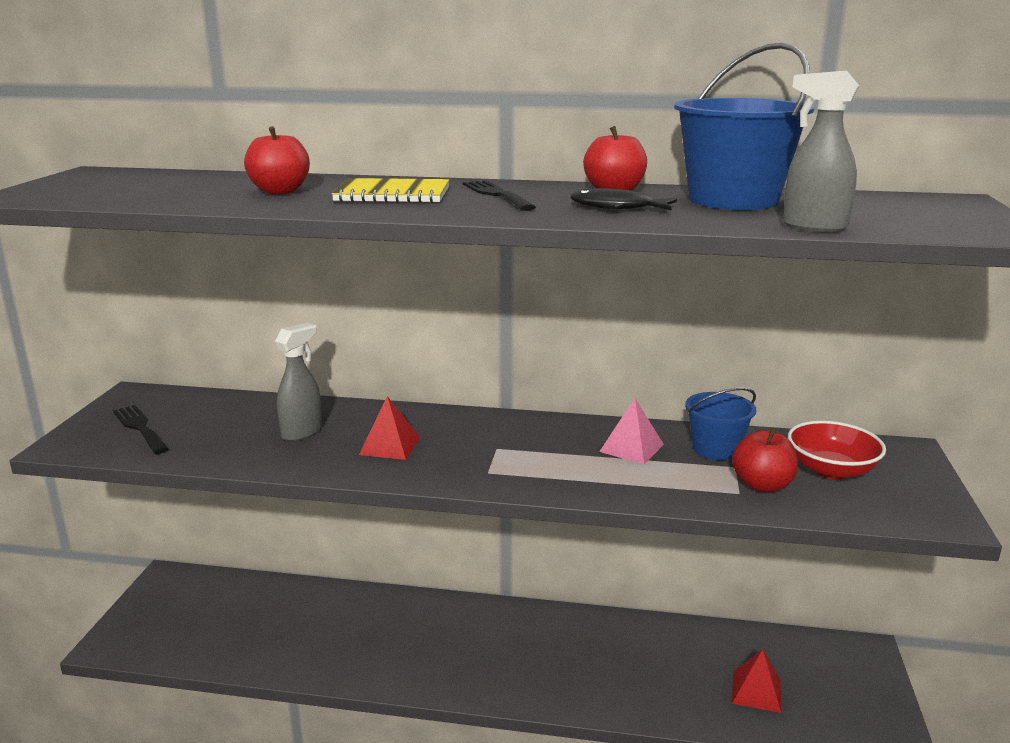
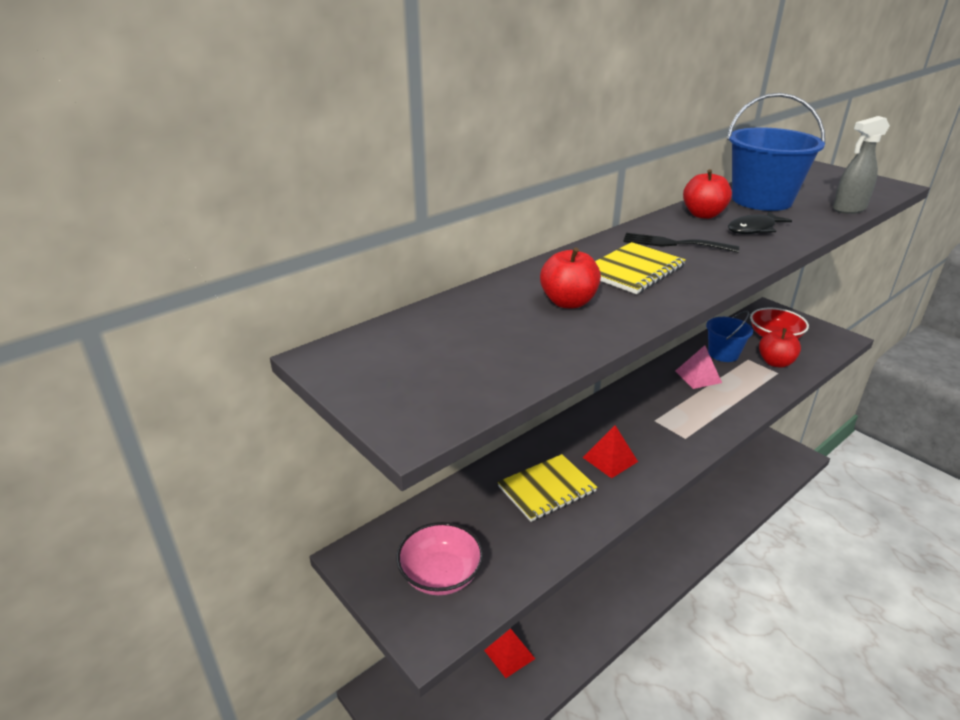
camera: 50 degrees left, 10 degrees up
black fork [113,405,169,454] -> pink bowl [396,522,484,595]
grey spray bottle [275,323,322,442] -> yellow notebook [498,454,597,522]
red pyramid [732,649,781,713] -> red pyramid moved to [484,628,535,678]

